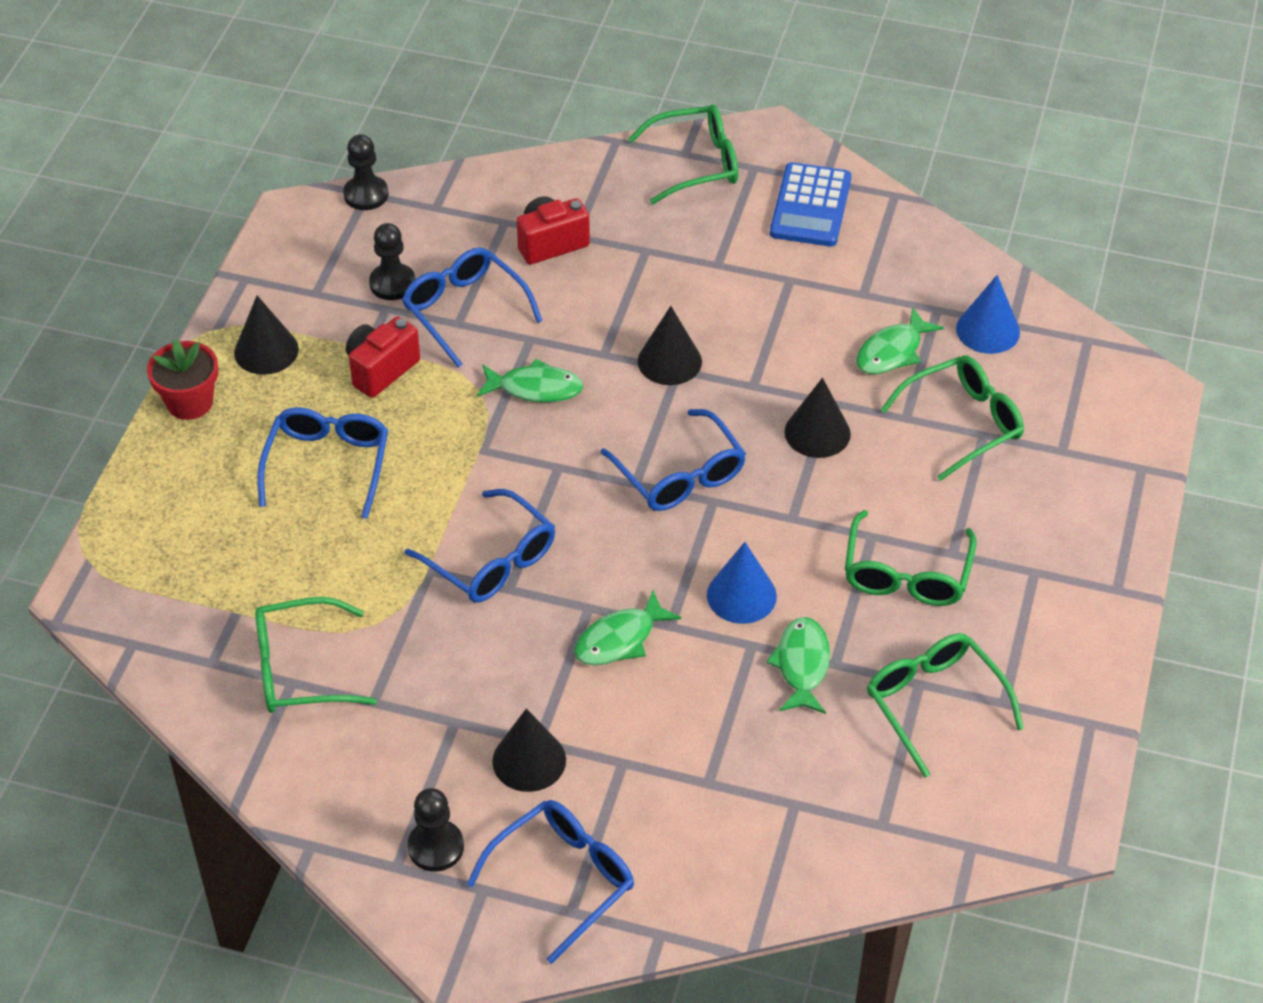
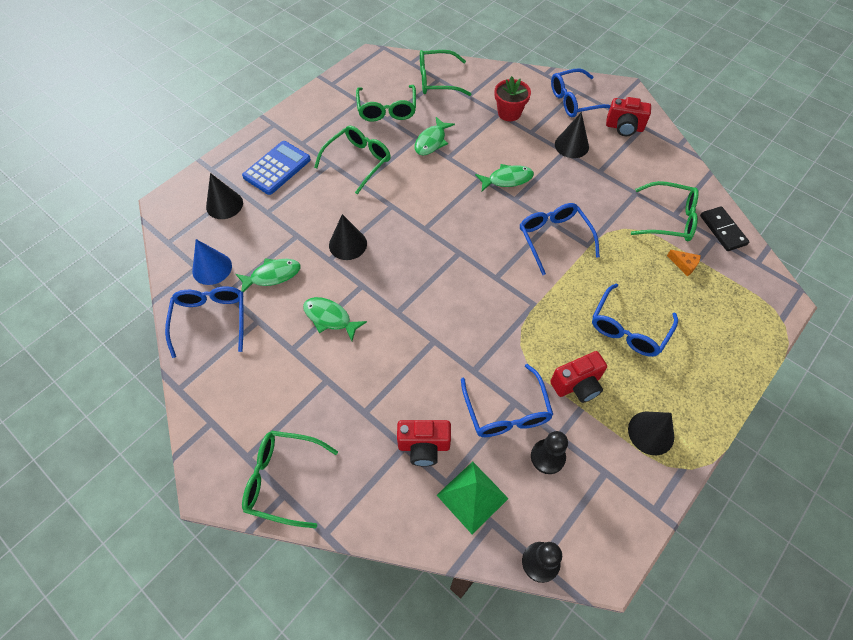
camera: 155 degrees left, 10 degrees up
red flower pot [147,339,218,420] -> red flower pot moved to [495,76,531,121]
black pawn [408,788,464,872] -> red camera [606,97,651,136]
green fish [477,359,584,402] -> green fish moved to [303,297,367,341]
blue glasses [600,409,746,511] -> blue glasses moved to [165,286,244,358]
black cone [638,306,702,385] -> black cone moved to [206,173,243,219]
blue cone [707,542,777,624] -> none
blue calculator [770,162,852,247] -> blue calculator moved to [242,141,311,195]
green glasses [881,355,1024,481] -> green glasses moved to [420,50,471,96]
none -> green pyramid [437,461,509,534]
none -> orange cheese [667,250,701,276]
none -> black domino [700,206,749,251]

